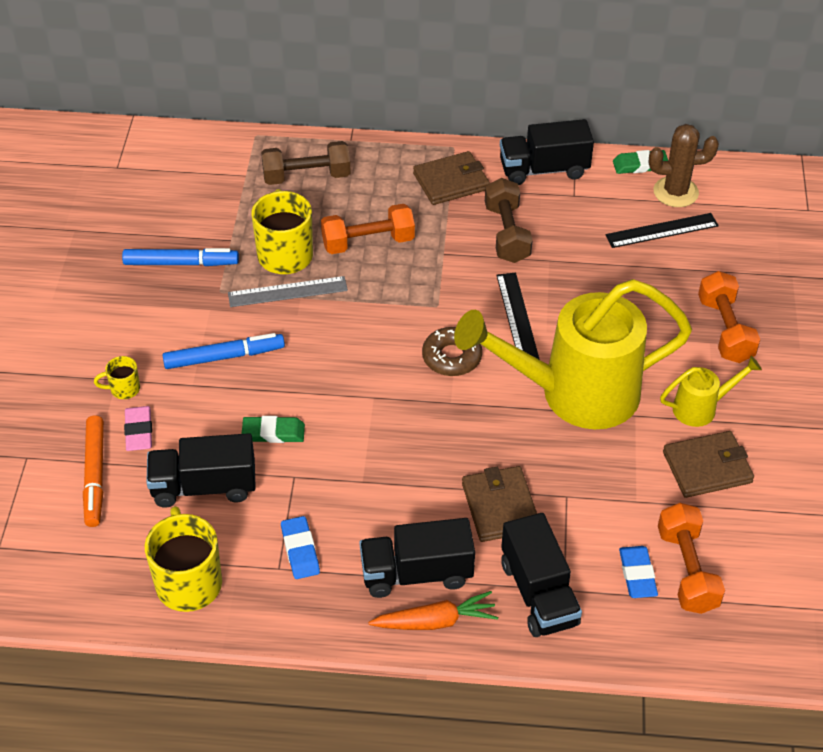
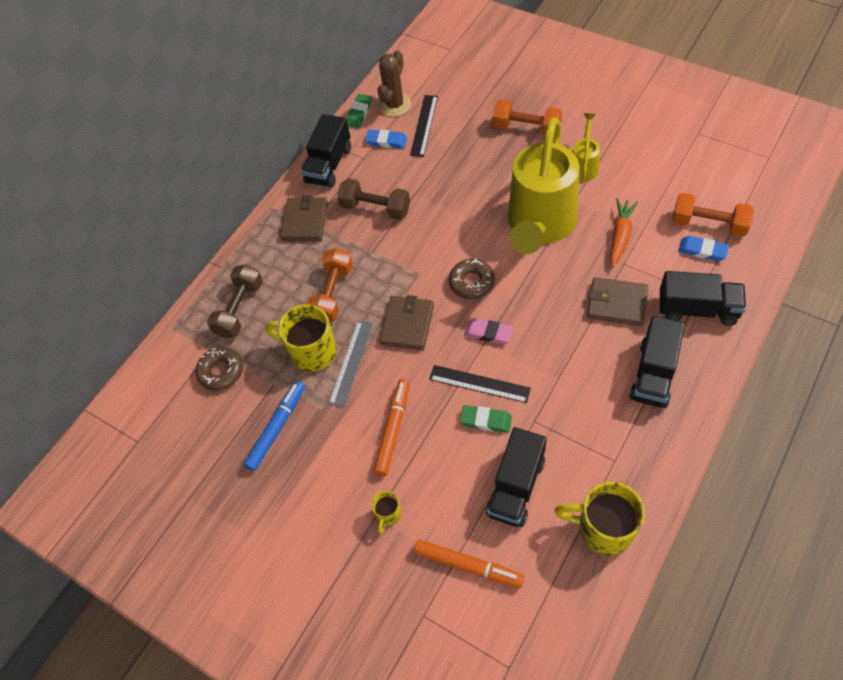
camera: 55 degrees left, 10 degrees up
pink eraser [124,406,152,451] -> pink eraser moved to [464,318,513,344]
blue marker [162,333,285,369] -> orange marker [374,379,410,476]
green eraser [242,416,305,443] -> green eraser turned 75 degrees clockwise [460,405,512,433]
blue eraser [281,516,320,579] -> blue eraser moved to [365,130,407,149]
orange carrot [368,591,498,630] -> orange carrot moved to [610,198,638,267]
black ruler [496,273,540,360] -> black ruler moved to [429,365,531,403]
brown wallet [663,431,754,498] -> brown wallet moved to [380,295,434,350]
none -> brown donut [196,347,243,391]

